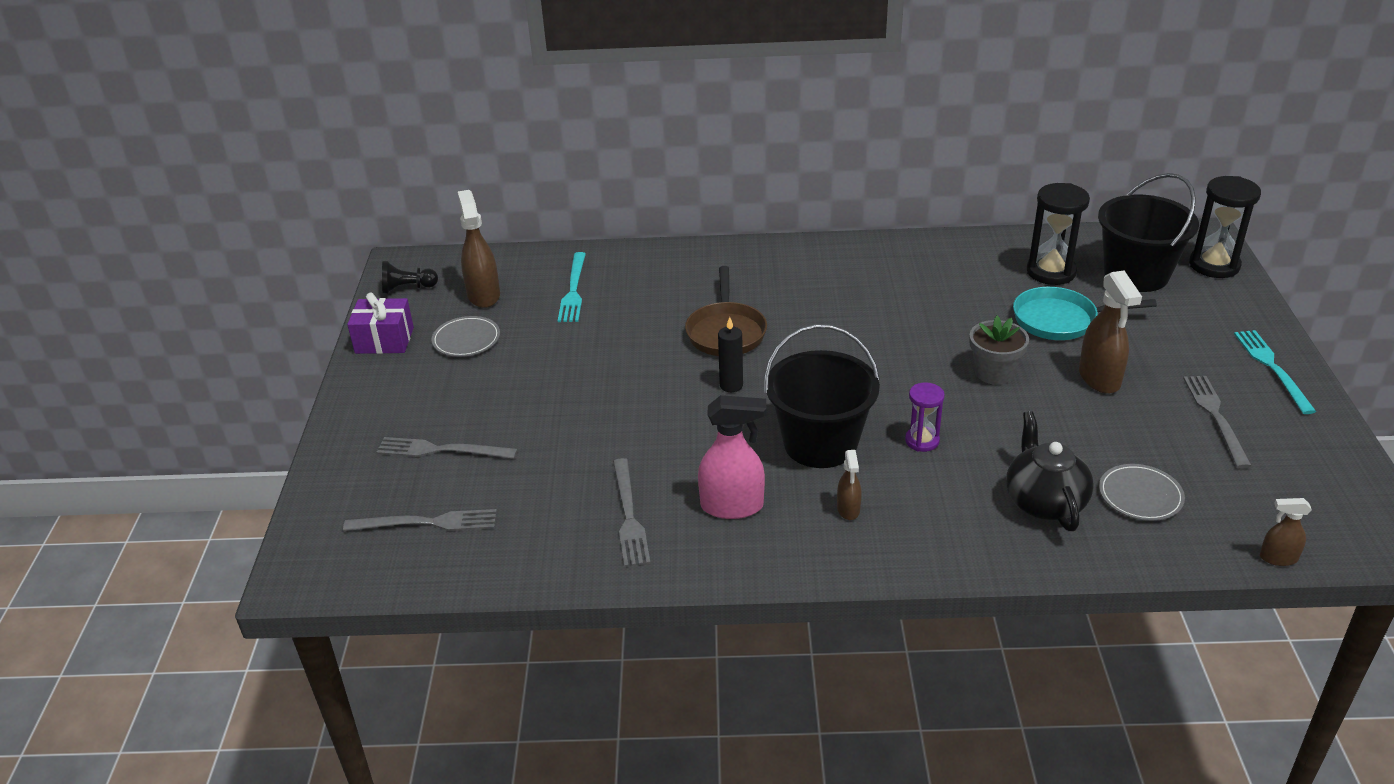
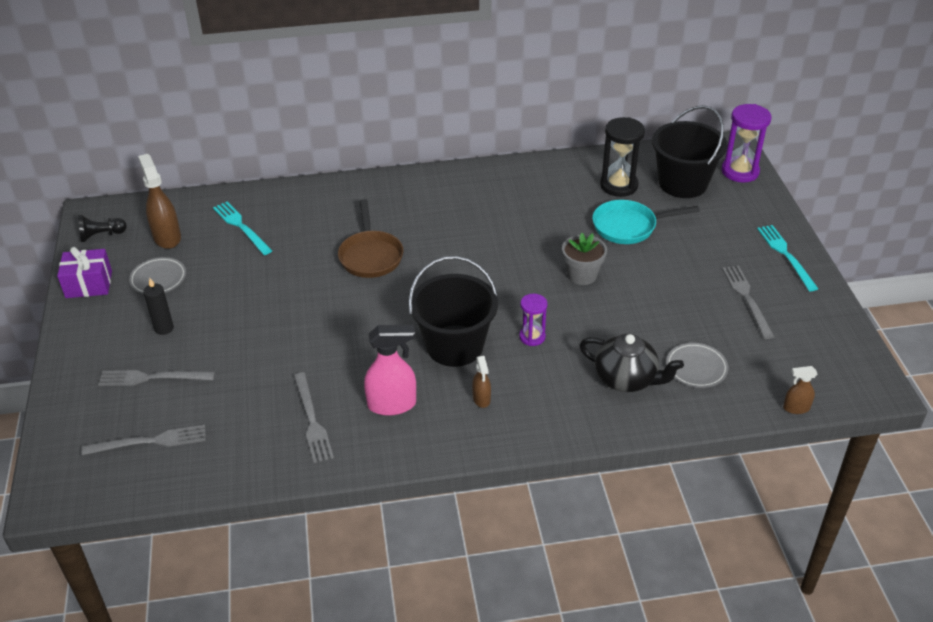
camera: 10 degrees left, 5 degrees up
turquoise fork [558,252,586,322] -> turquoise fork turned 150 degrees clockwise [213,202,272,255]
black candle [718,317,743,392] -> black candle moved to [143,278,174,335]
black teapot [1006,411,1094,531] -> black teapot turned 135 degrees clockwise [580,334,684,392]
brown spray bottle [1079,270,1142,394] -> none
black hourglass [1189,176,1261,278] -> purple hourglass [722,104,771,182]

